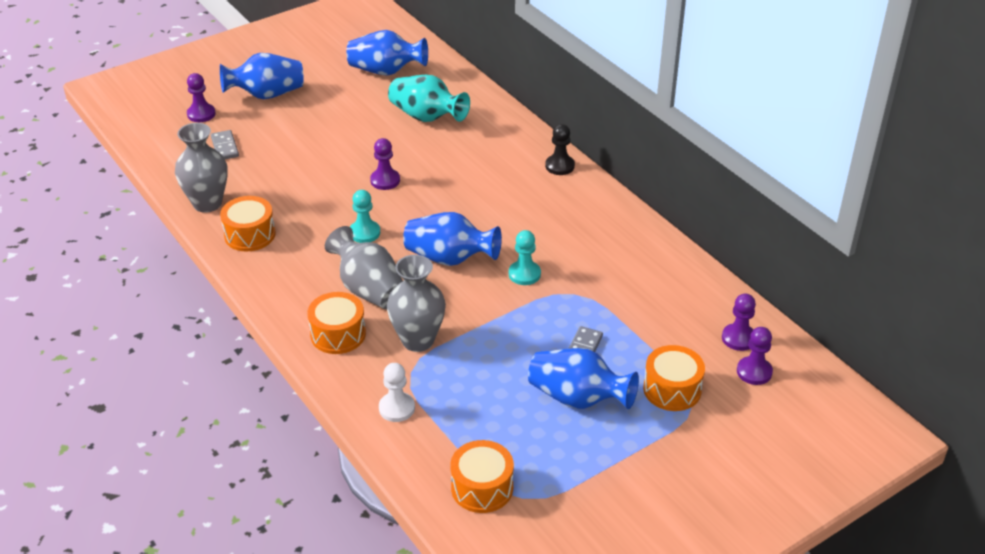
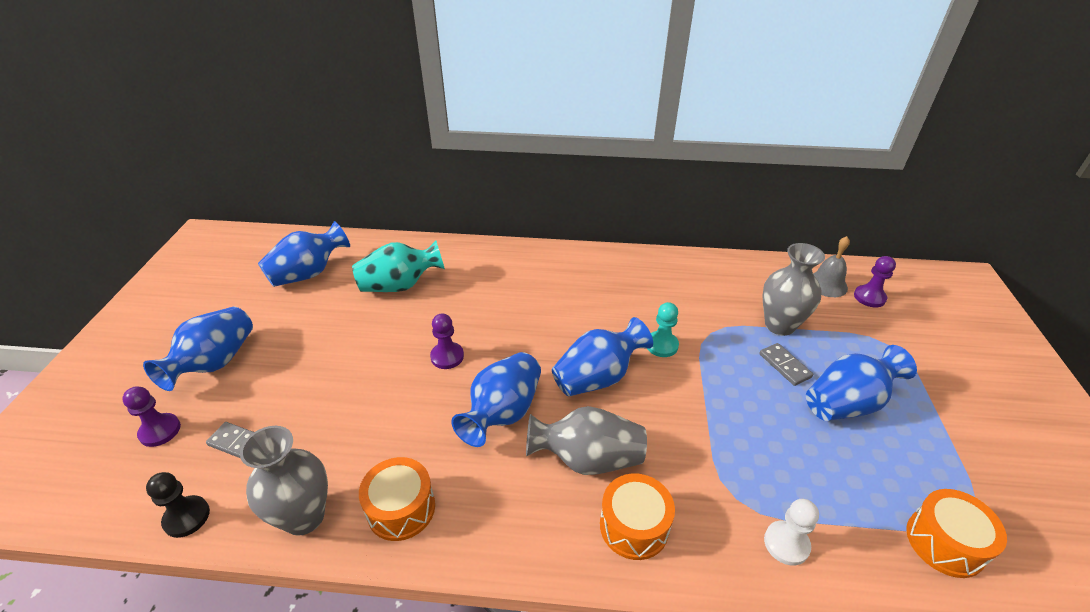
camera: 50 degrees left, 0 degrees up
turquoise pawn [350,190,380,243] -> blue vase [451,352,541,447]
grey vase [387,255,446,352] -> grey vase moved to [762,243,825,336]
black pawn [545,124,575,175] -> black pawn moved to [146,472,210,538]
orange drum [643,345,705,411] -> none
purple pawn [722,294,756,351] -> grey bell [813,236,850,297]

